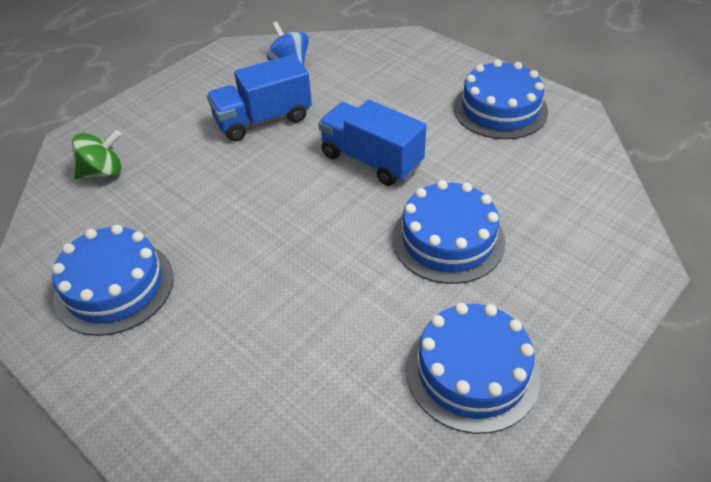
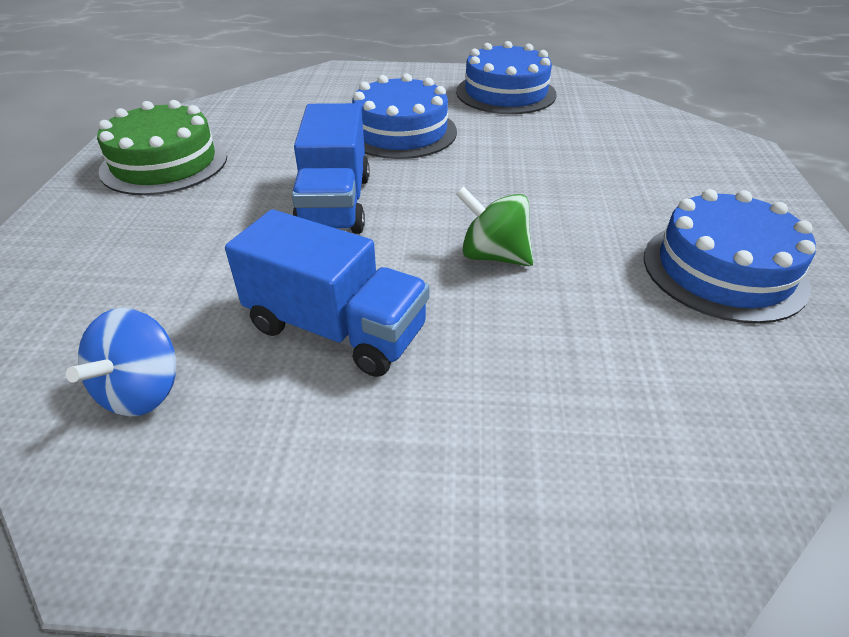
camera: 130 degrees left, 5 degrees down
green spinning top [72,130,121,179] -> green spinning top moved to [456,186,533,266]
blue cake [454,60,548,139] -> green cake [97,100,227,195]

